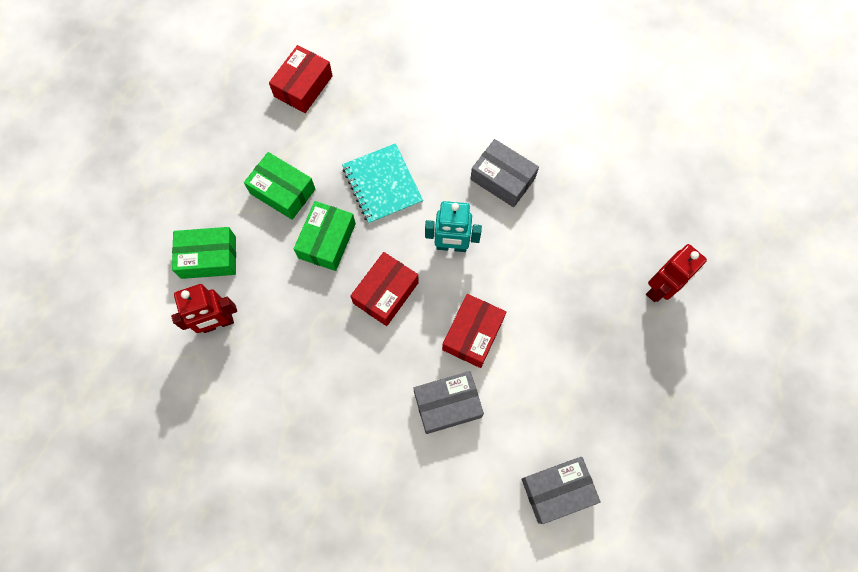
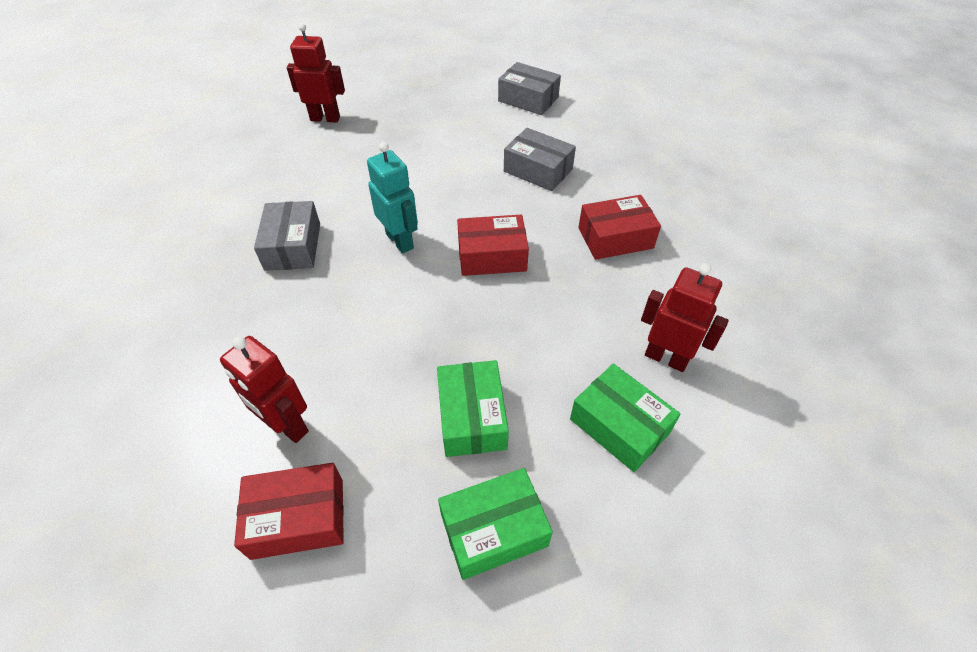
camera: 130 degrees left, 20 degrees down
green box [294,201,356,271] -> green box moved to [438,468,553,580]
turquoise notebook [342,143,423,224] -> none
red box [442,294,506,368] -> red box moved to [578,195,661,260]
none -> red robot [220,336,309,443]

